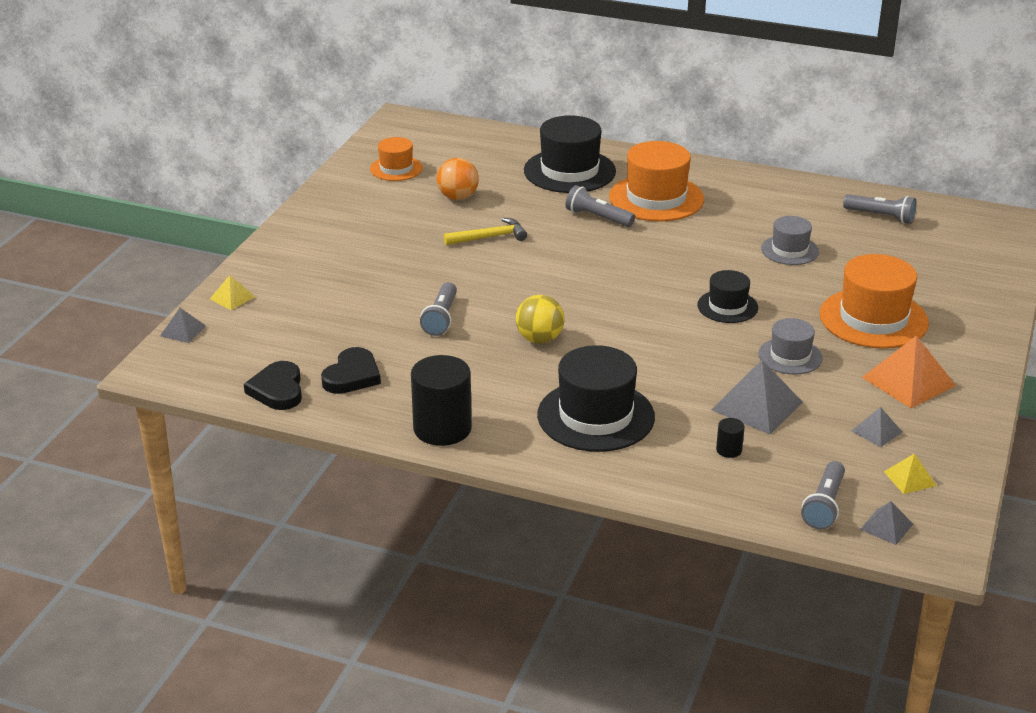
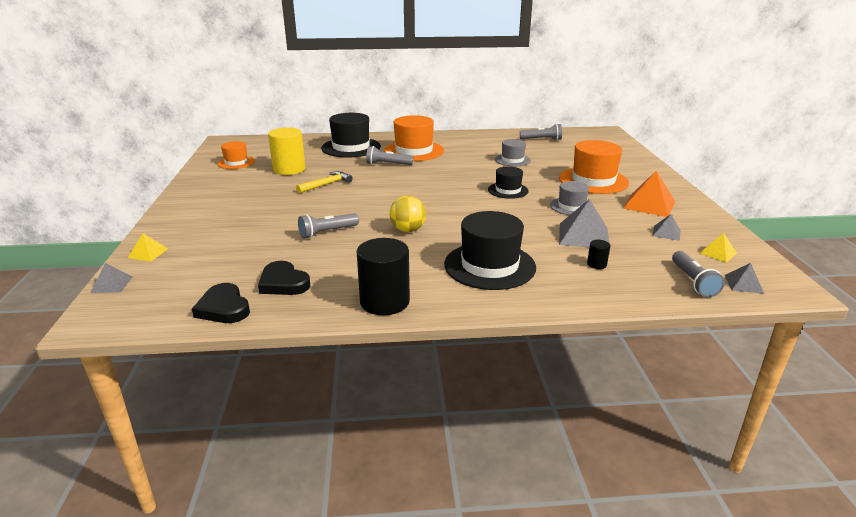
camera: 25 degrees left, 5 degrees down
black heart [321,347,381,394] -> black heart turned 135 degrees clockwise [258,261,310,295]
grey flashlight [420,282,457,336] -> grey flashlight turned 75 degrees clockwise [298,213,359,239]
orange ball [437,158,479,200] -> yellow cylinder [268,127,305,175]

